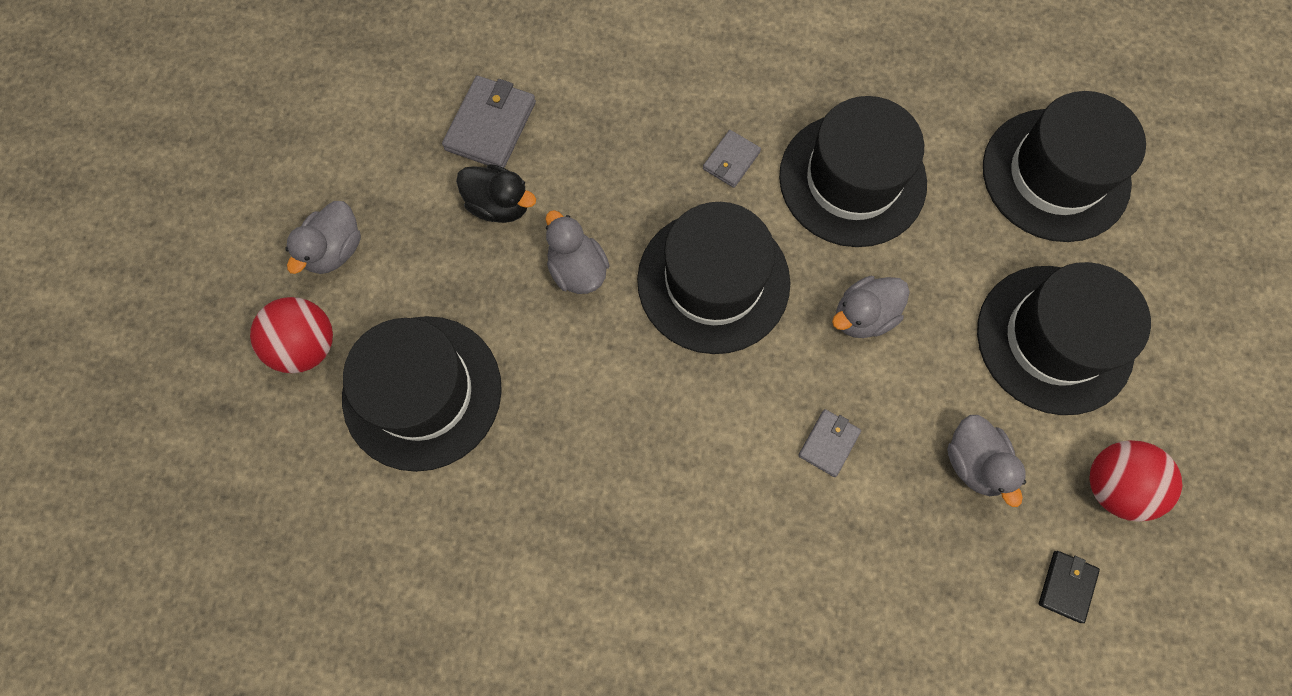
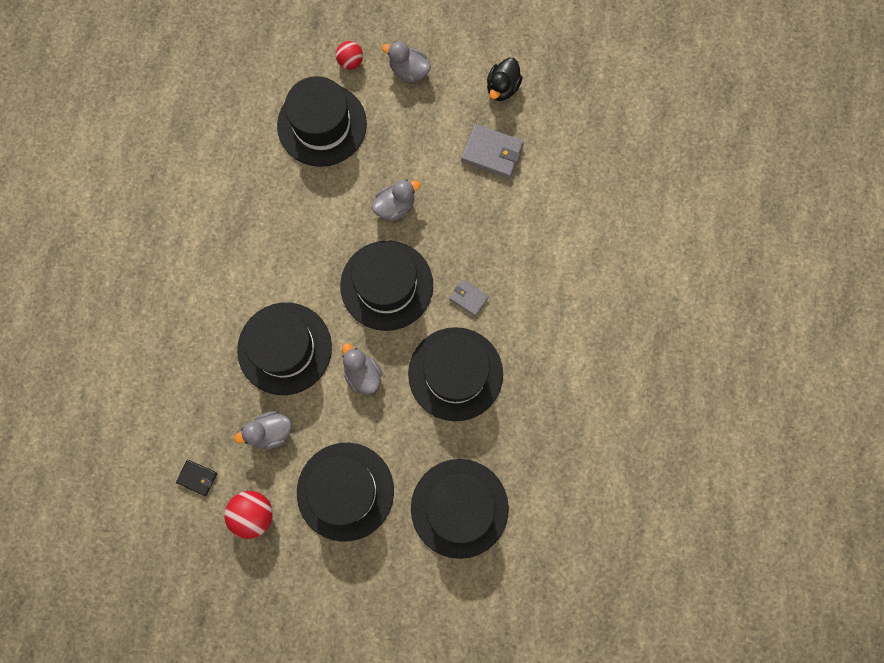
camera: 90 degrees right, 5 degrees up
red ball [250,297,333,373] -> red ball [336,41,363,70], size x0.65
black duck [456,164,536,223] -> black duck moved to [487,58,523,101]
grey wallet [798,409,861,477] -> black hat [237,302,332,395]

